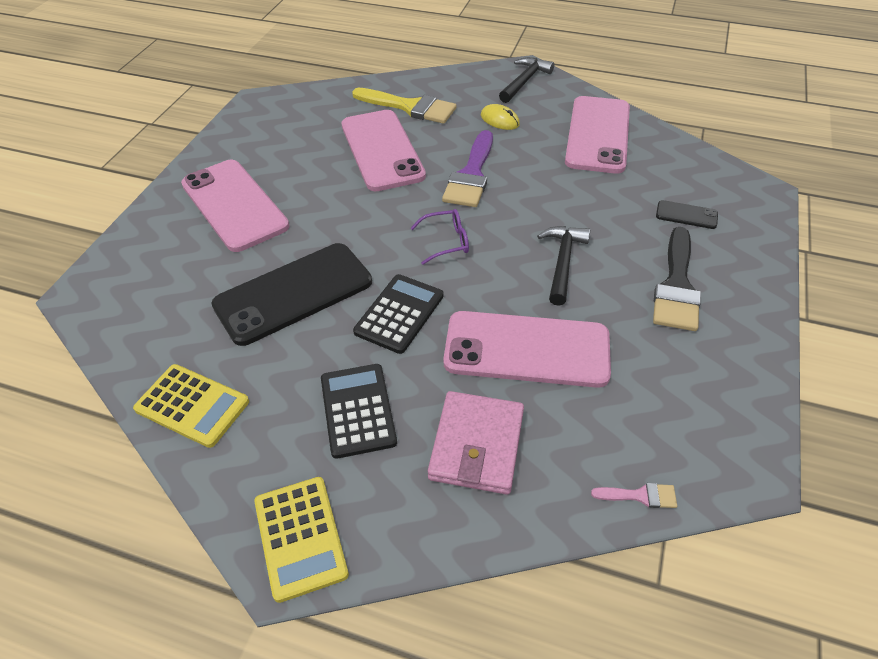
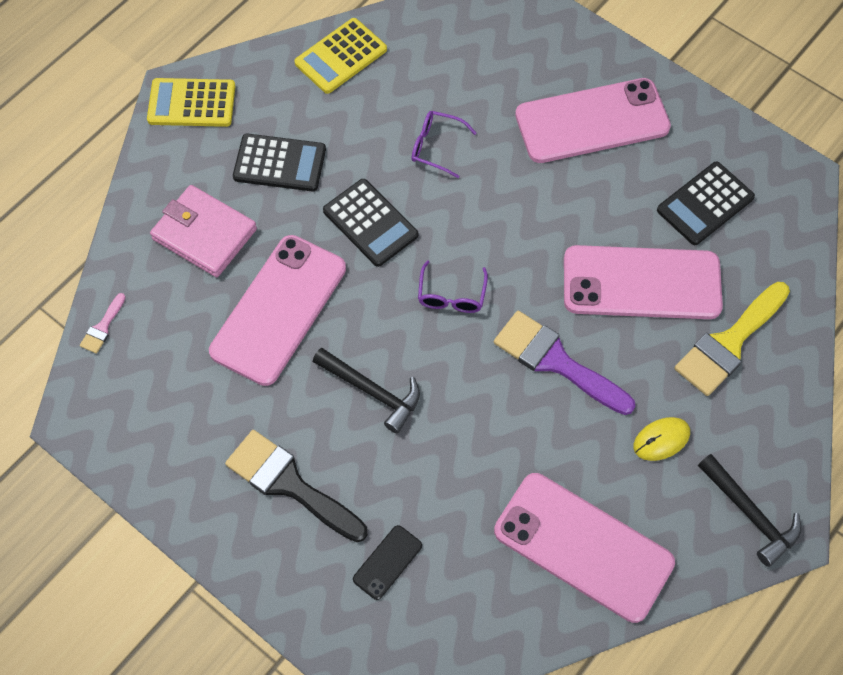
camera: 110 degrees right, 15 degrees up
black phone [212,243,372,346] -> purple glasses [411,111,476,178]
none -> black calculator [657,162,755,245]

